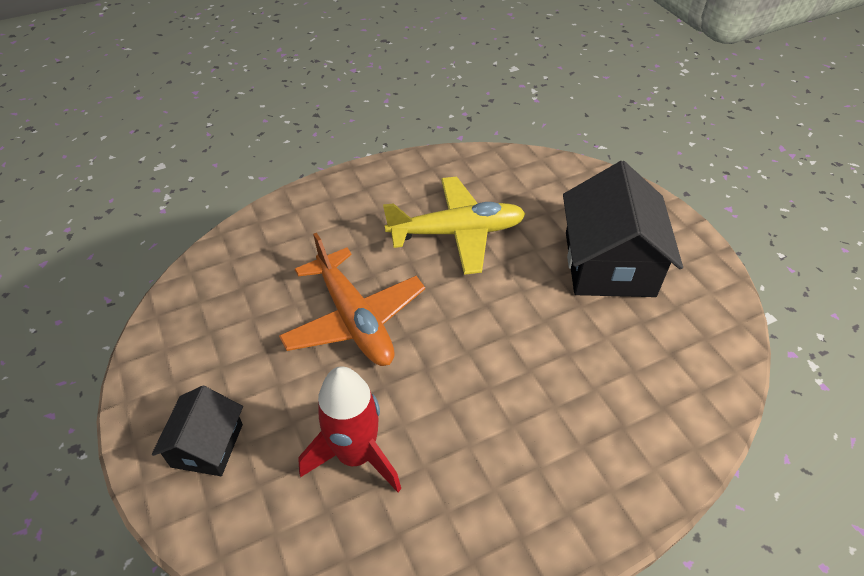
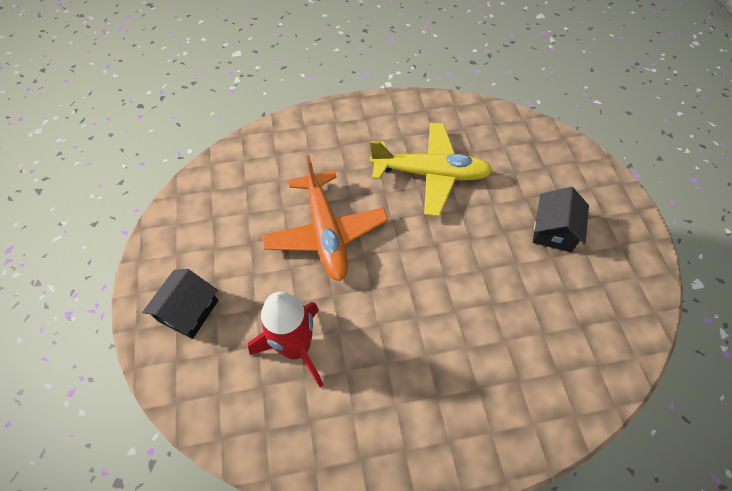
camera: 15 degrees right, 10 degrees up
black house [563,161,683,297] -> black house [533,187,589,252], size x0.54

